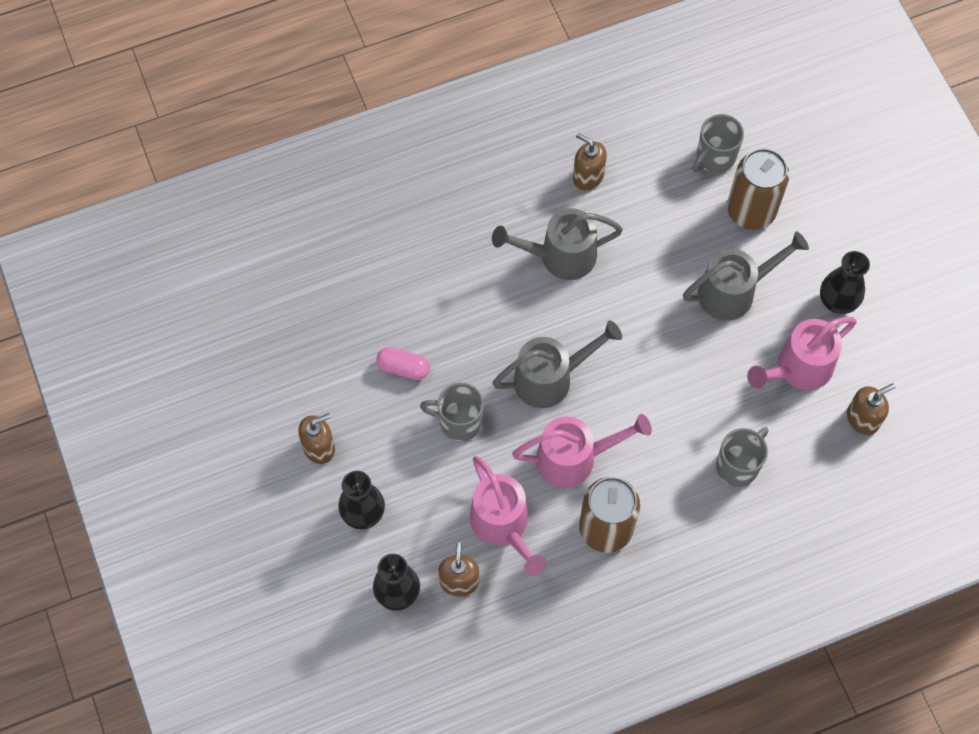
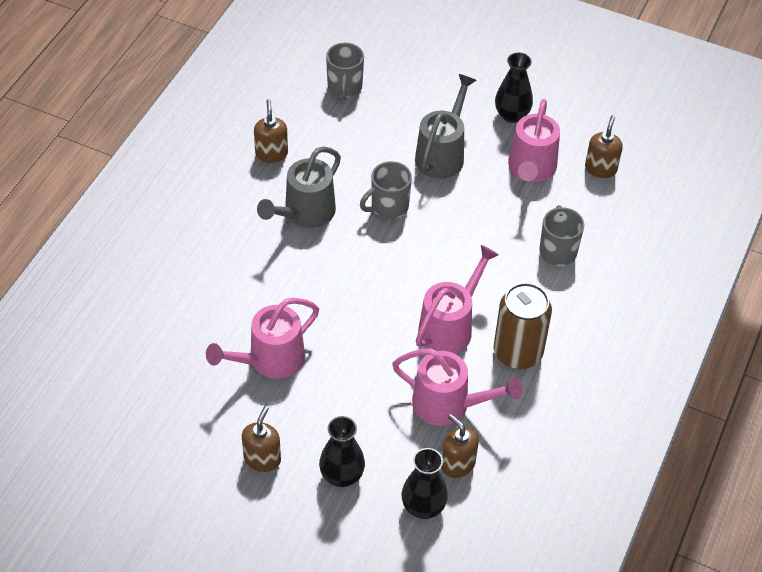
camera: 45 degrees left, 15 degrees down
pink capsule [377,347,430,380] -> pink watering can [206,298,319,379]
grey mug [420,382,484,441] -> grey mug moved to [360,161,412,219]
grey watering can [493,321,622,408] -> none
brown soap dispenser [573,133,607,190] -> brown soap dispenser turned 90 degrees clockwise [254,99,288,163]
brown can [727,148,789,230] -> none

